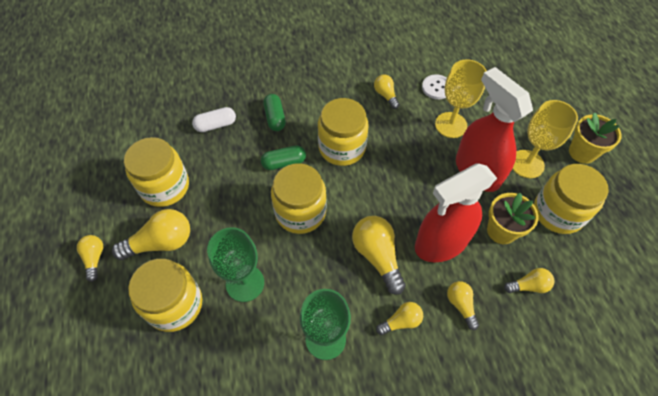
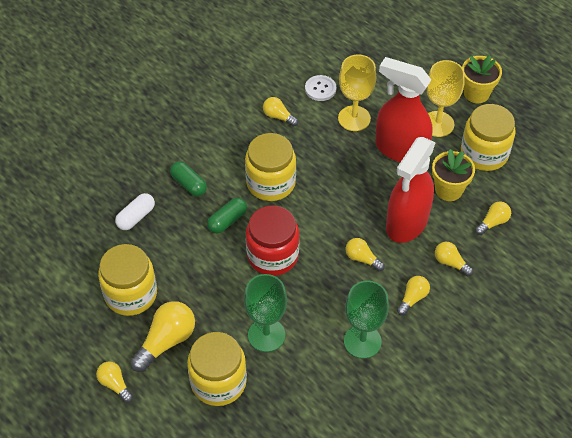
camera: 30 degrees left, 5 degrees down
yellow jar [271,163,327,234] -> red jar [246,205,299,276]
yellow light bulb [352,216,406,295] -> yellow light bulb [346,238,385,271], size x0.57

